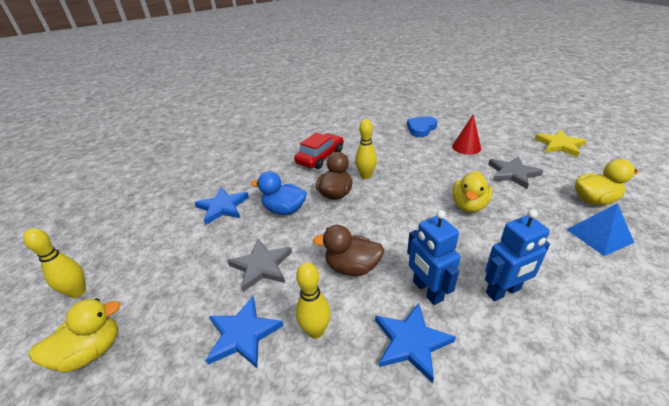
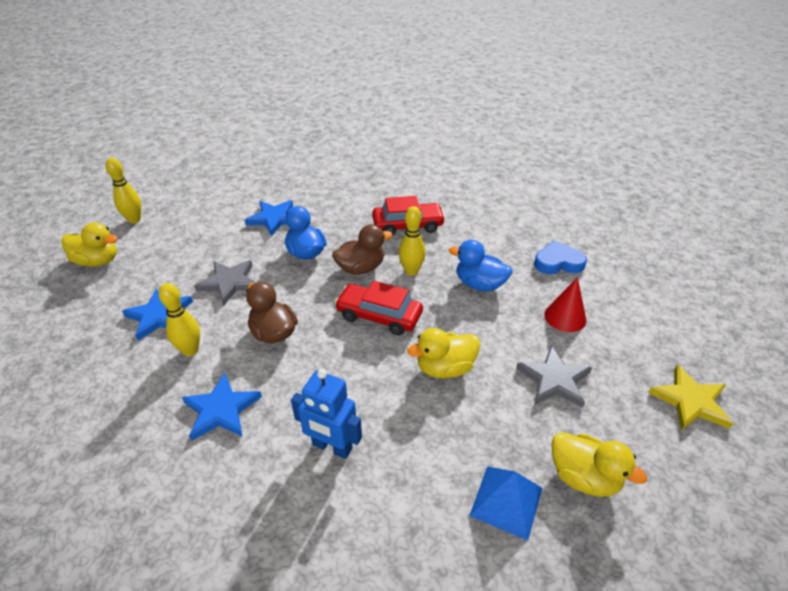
camera: 45 degrees right, 5 degrees up
blue robot [407,210,460,305] -> none
none -> red car [335,281,423,335]
none -> blue duck [449,240,512,291]

